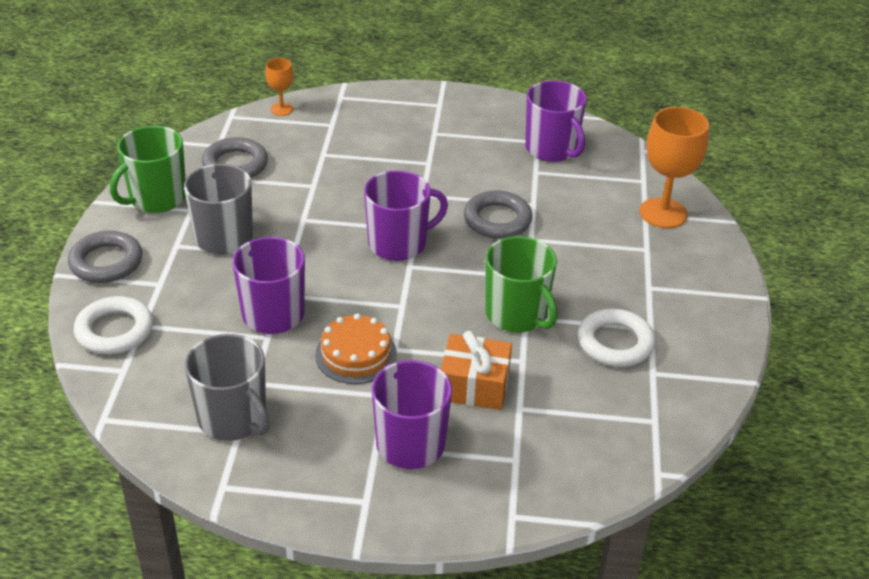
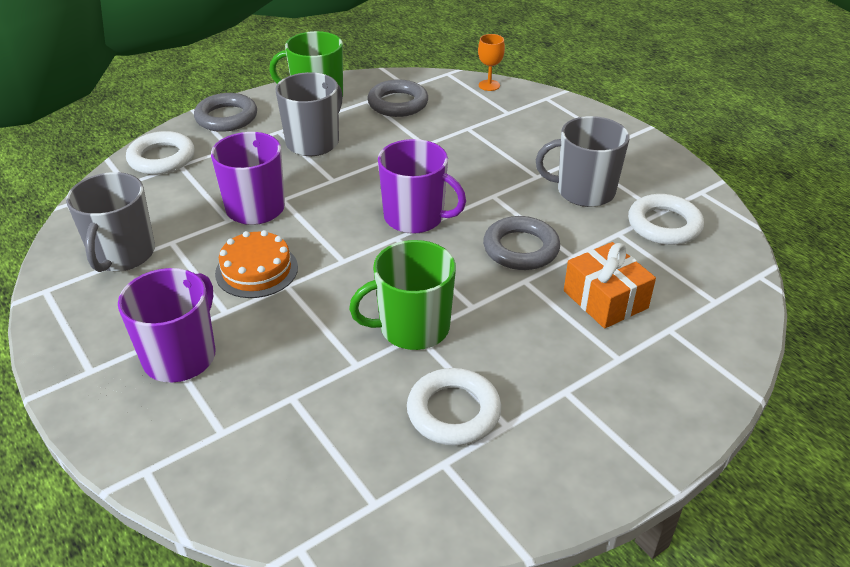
camera: 50 degrees right, 0 degrees up
orange gift [441,331,512,410] -> orange gift moved to [564,242,656,329]
green mug [485,236,558,332] -> green mug turned 60 degrees clockwise [349,240,456,350]
purple mug [525,81,587,162] -> white ring [628,194,704,245]
orange goblet [639,107,709,228] -> none
none -> grey mug [536,116,630,207]

